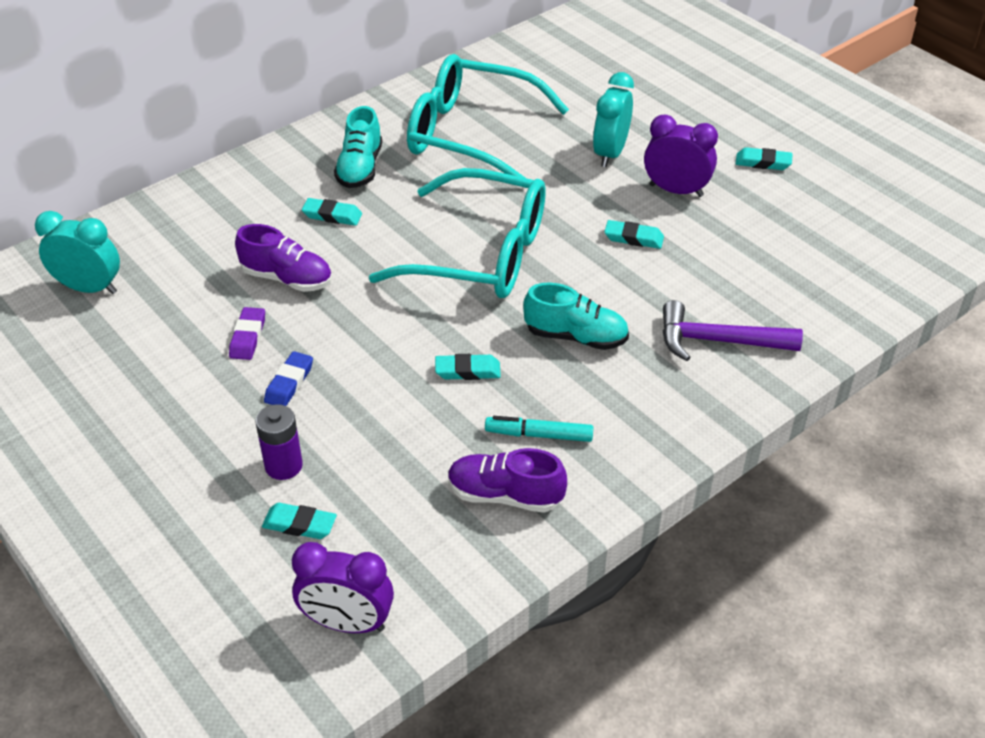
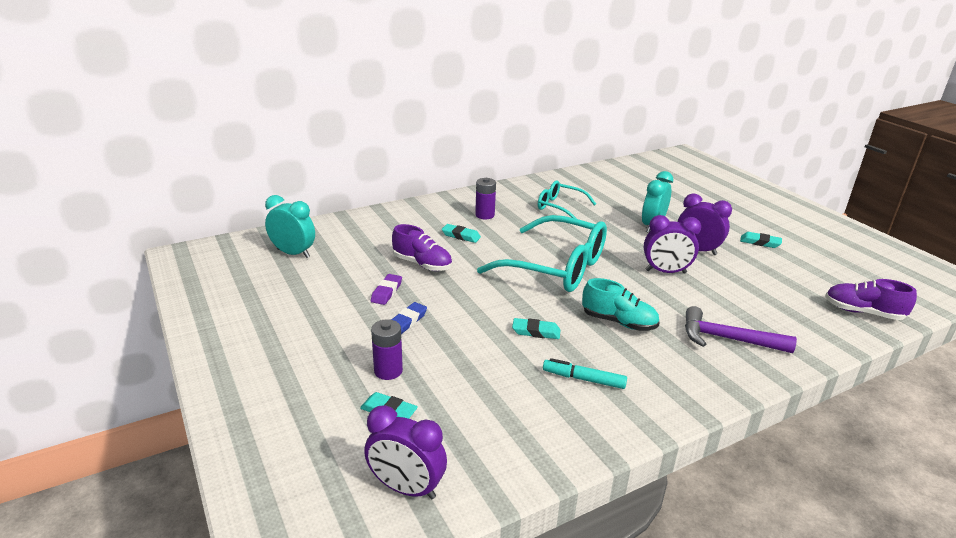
camera: 10 degrees right, 15 degrees down
turquoise shoe [334,106,382,188] -> purple battery [475,178,496,219]
turquoise glasses [407,54,569,188] -> turquoise glasses [538,180,596,219], size x0.54
purple shoe [448,448,567,513] -> purple shoe moved to [825,279,917,320]
turquoise eraser [604,220,664,249] -> purple clock [644,215,701,274]

